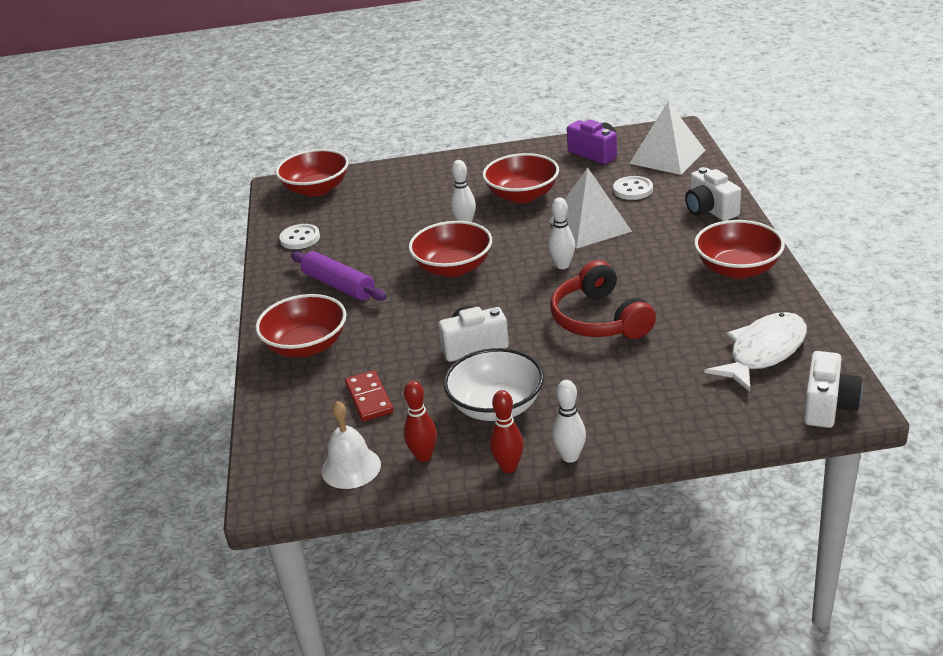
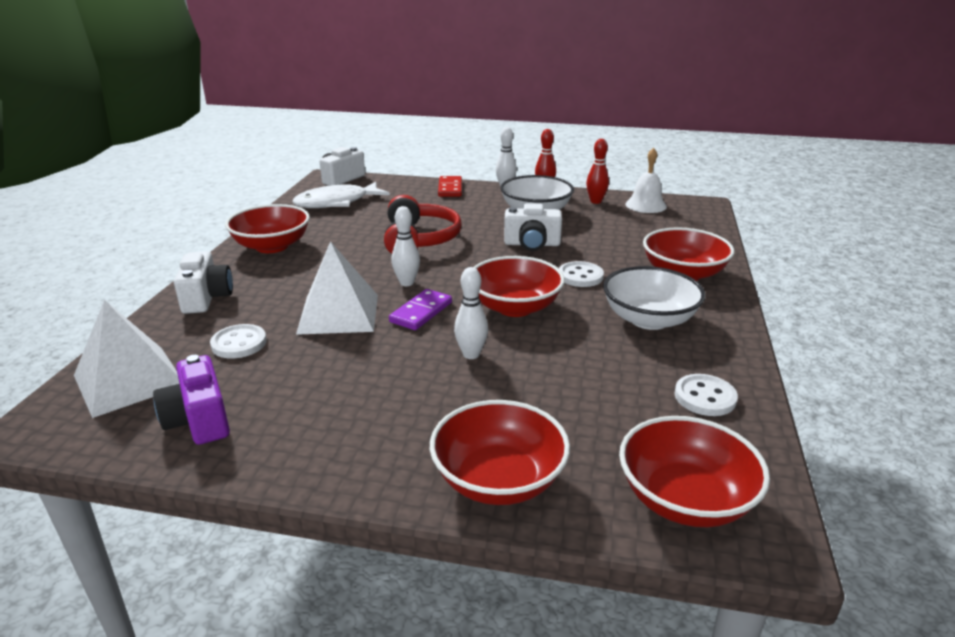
camera: 165 degrees left, 5 degrees down
purple rolling pin [291,251,387,301] -> white bowl [603,266,705,330]
red domino [345,370,394,421] -> red domino moved to [438,176,462,197]
red bowl [483,153,559,203] -> red bowl moved to [430,400,570,505]
none -> purple domino [389,289,452,330]
none -> white button [559,261,604,287]

